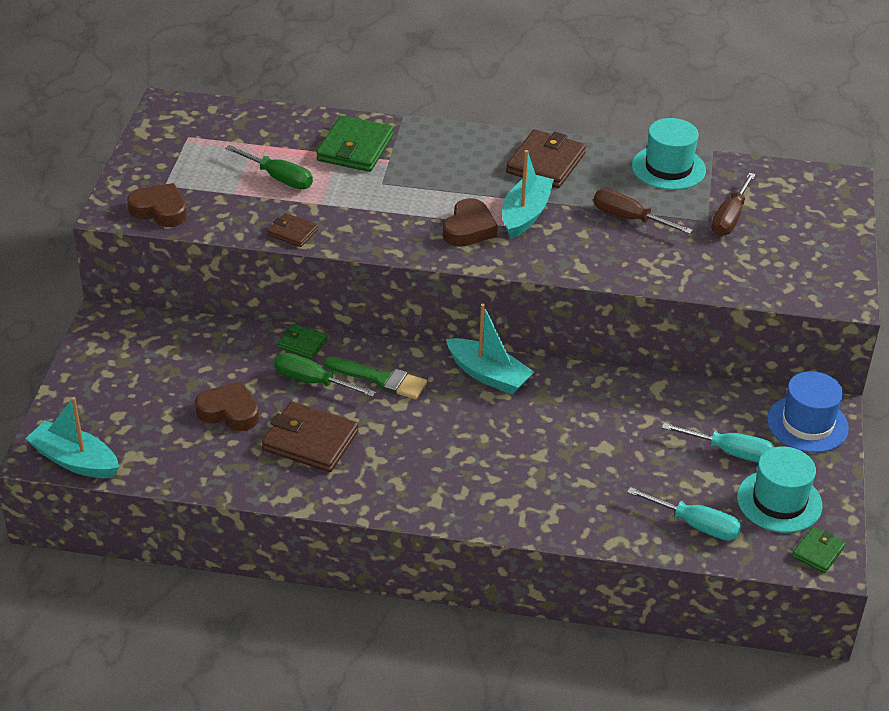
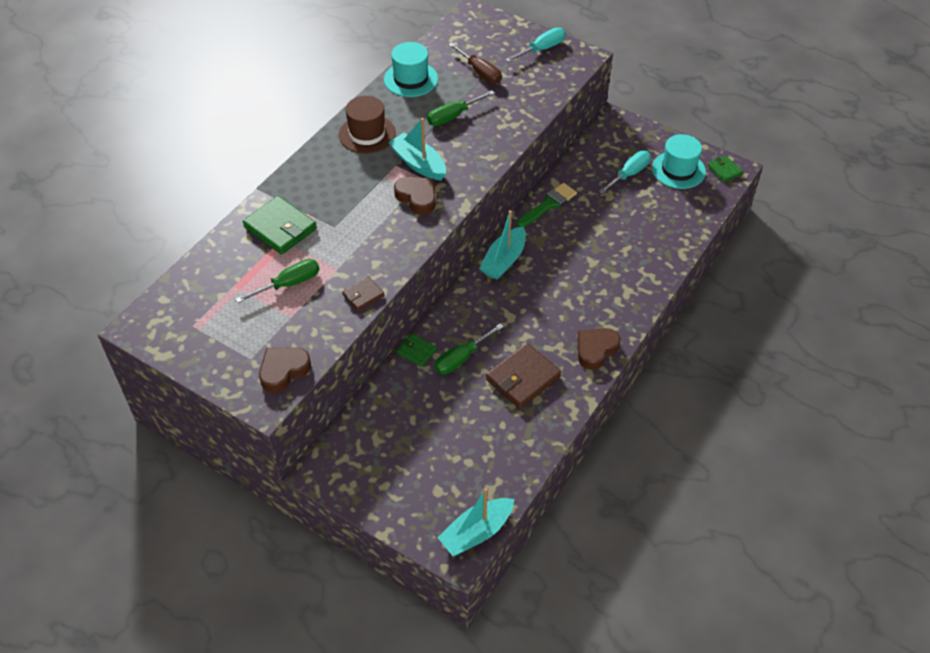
camera: 65 degrees left, 10 degrees up
brown heart [195,381,259,431] -> brown heart moved to [577,328,620,370]
green wallet [278,324,328,359] -> green wallet turned 75 degrees clockwise [397,333,437,367]
green brush [324,356,427,399] -> green brush moved to [517,183,577,227]
turquoise boat [446,304,534,394] -> turquoise boat turned 150 degrees clockwise [479,210,526,280]
brown wallet [506,129,586,188] -> brown hat [339,96,396,154]
brown screwdriver [593,189,693,234] -> green screwdriver [427,91,495,126]
turquoise screwdriver [627,487,742,541] -> turquoise screwdriver moved to [505,28,565,62]
blue hat [767,371,849,453] -> none

